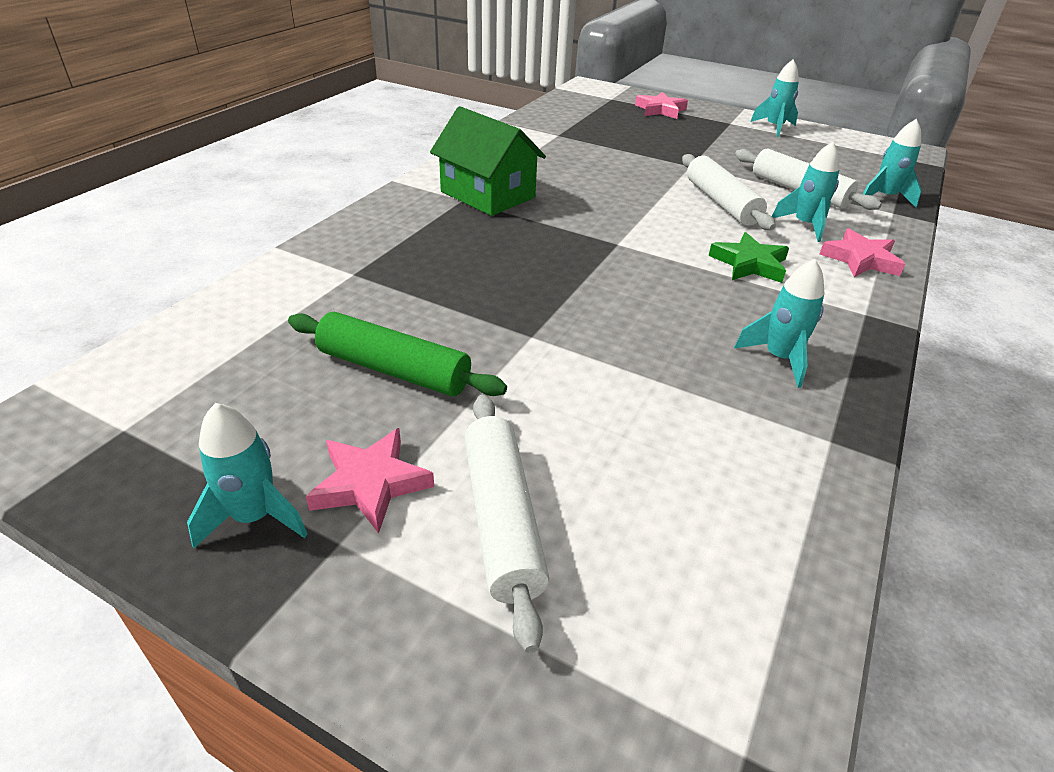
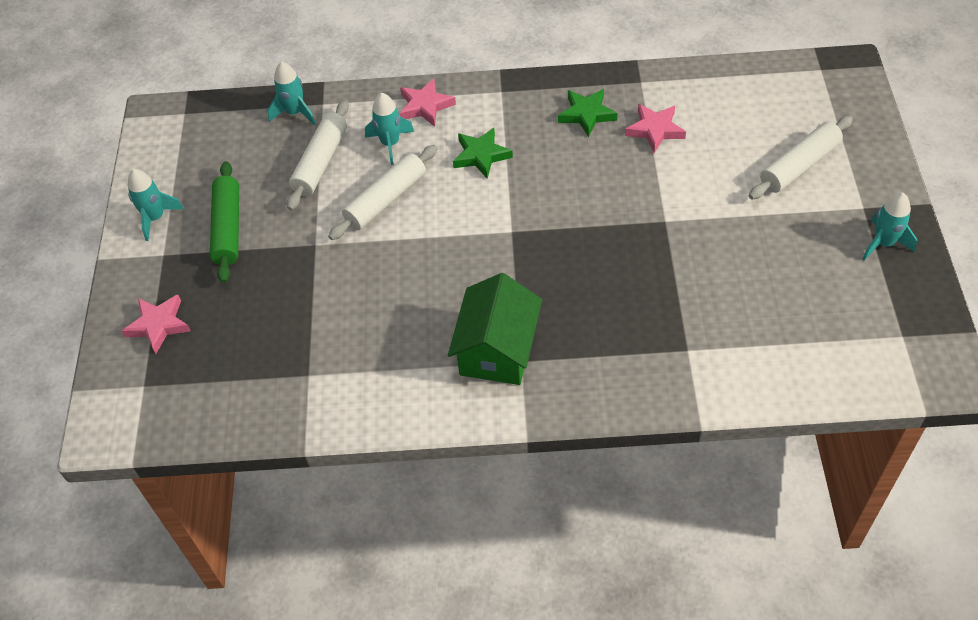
camera: 115 degrees left, 15 degrees up
green rolling pin [288,312,507,396] -> green rolling pin moved to [210,161,239,283]
pink star [306,428,434,534] -> pink star moved to [625,104,686,153]
turquoise rocket [734,259,824,388] -> green star [558,89,618,137]

